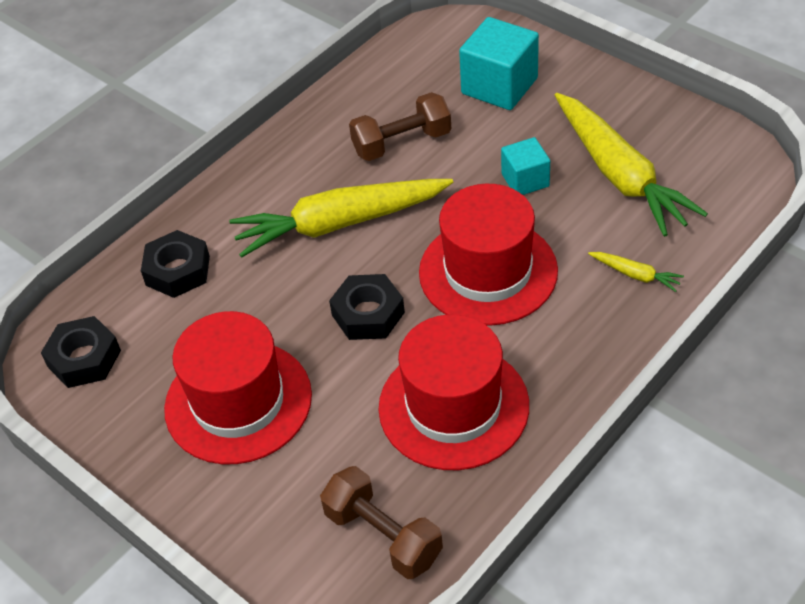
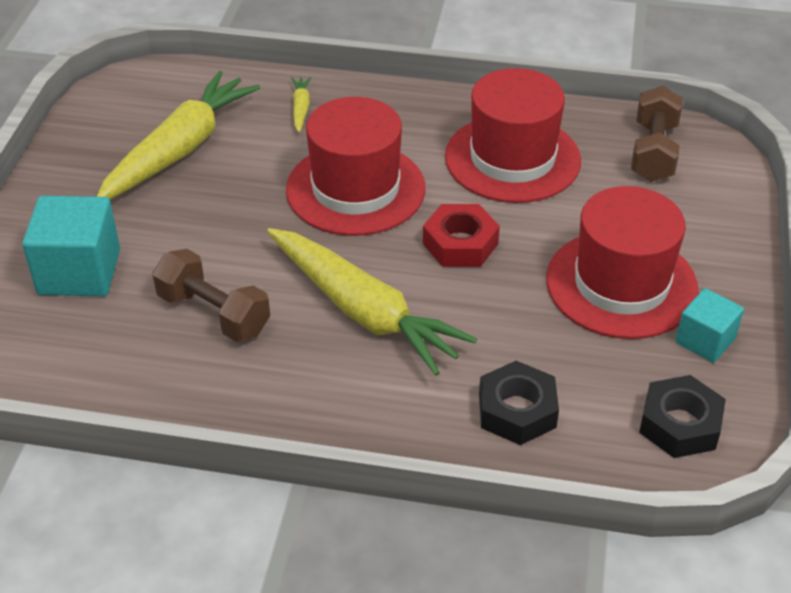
camera: 125 degrees left, 5 degrees down
black nut [329,274,405,340] -> red nut [423,204,500,267]
turquoise cube [501,137,550,195] -> turquoise cube moved to [676,288,744,363]

